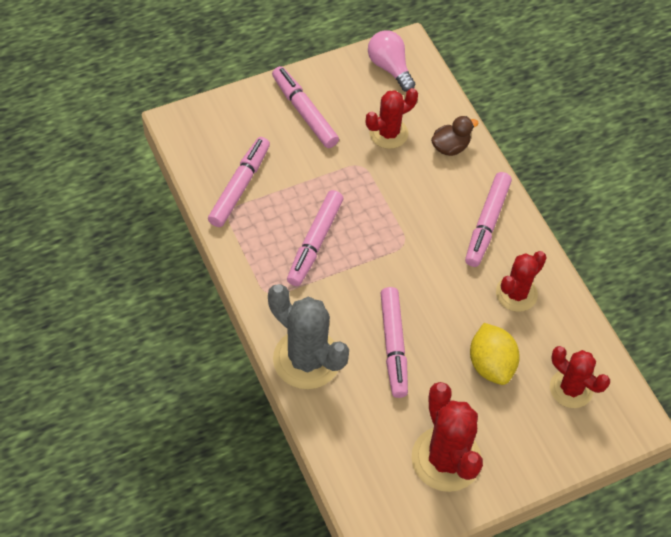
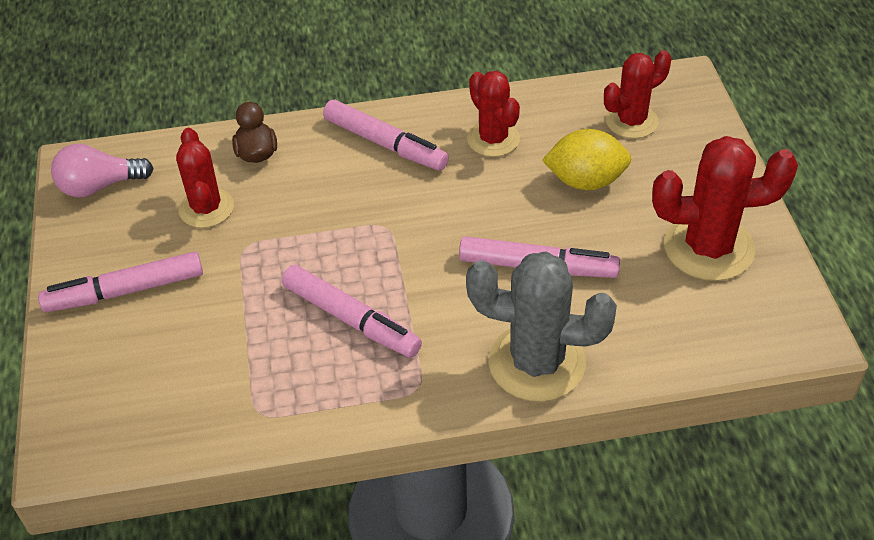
camera: 70 degrees left, 10 degrees down
pink marker [208,137,270,227] -> none
grey cactus [268,284,349,389] -> grey cactus turned 45 degrees clockwise [466,251,617,402]

